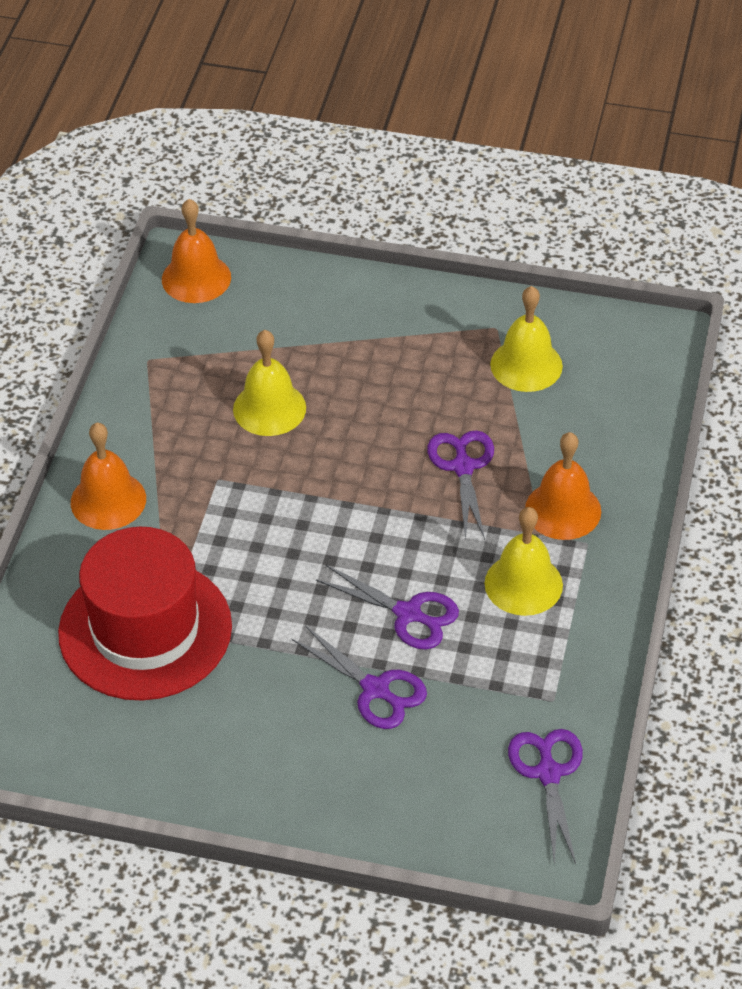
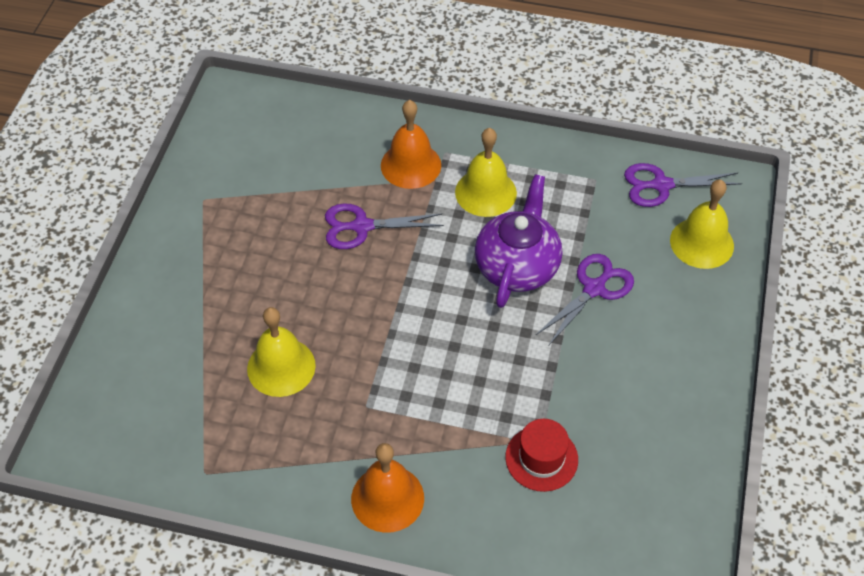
camera: 90 degrees left, 5 degrees up
red hat [58,527,232,701] -> red hat [505,419,578,492], size x0.47
orange bell [162,199,231,303] -> none
purple scissors [316,565,459,649] -> purple teapot [475,174,562,308]
yellow bell [490,286,563,392] -> yellow bell moved to [670,180,734,269]

